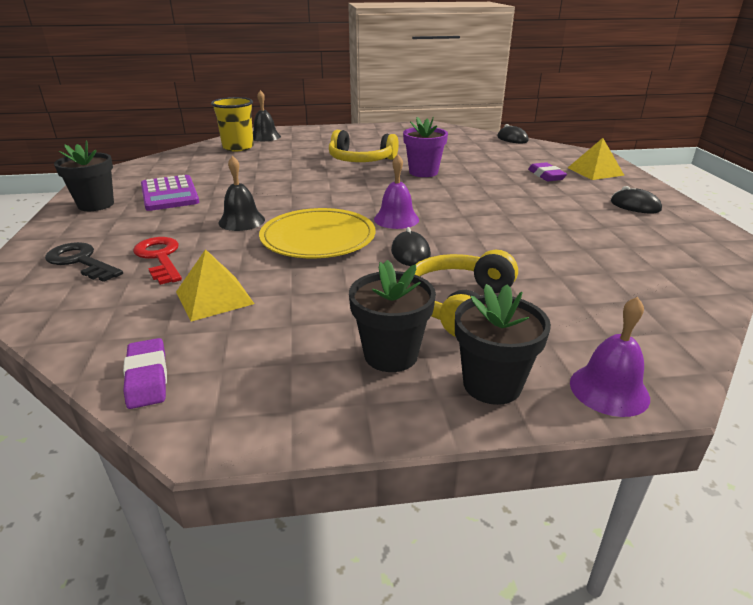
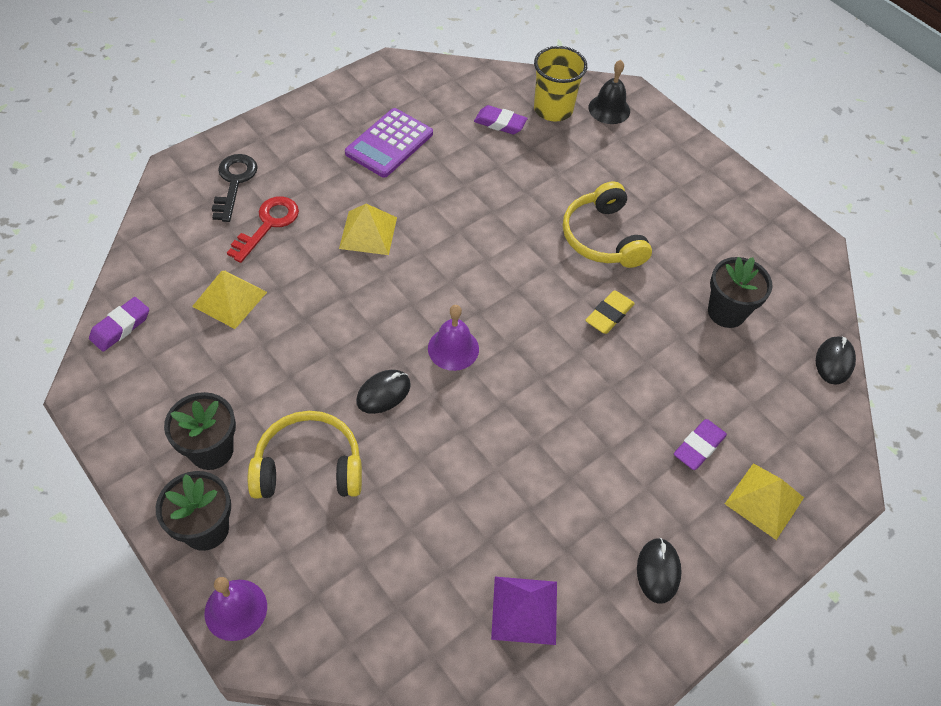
camera: 55 degrees right, 25 degrees up
black flower pot [54,140,114,211] -> black flower pot moved to [708,257,773,328]
black bell [219,156,265,231] -> yellow pyramid [339,204,397,255]
yellow plate [259,208,375,258] -> none
purple flower pot [403,117,448,177] -> yellow eraser [585,290,635,334]
none -> purple eraser [474,105,528,134]
none -> purple pyramid [491,577,557,645]

